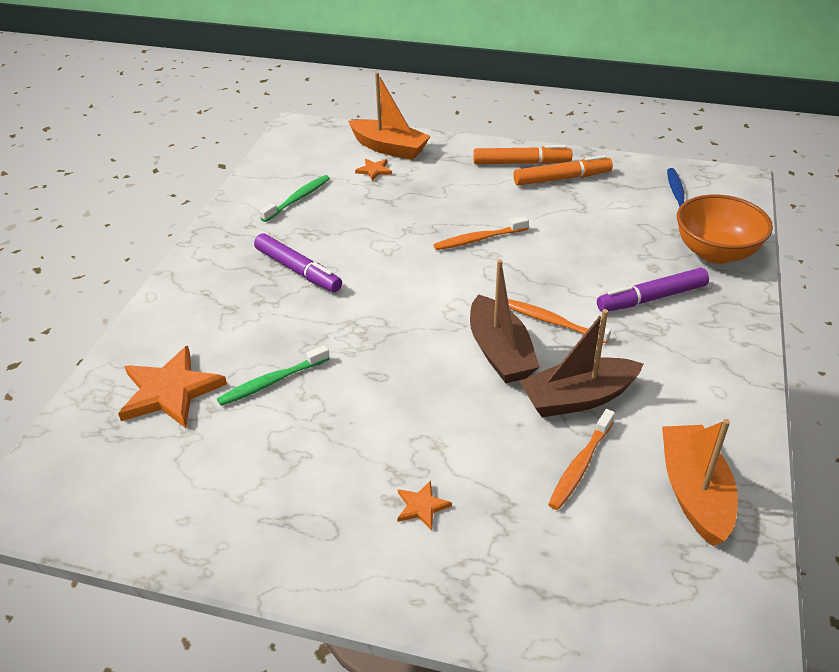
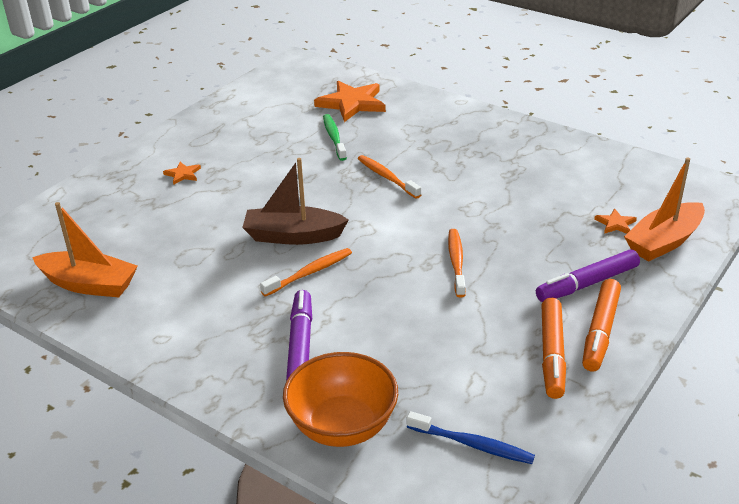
camera: 110 degrees right, 5 degrees down
purple marker [254,233,342,292] -> purple marker moved to [536,250,640,302]
green toothbrush [259,175,330,222] -> none
brown boat [519,309,644,417] -> none
orange toothbrush [548,409,615,510] -> orange toothbrush moved to [358,155,421,199]

